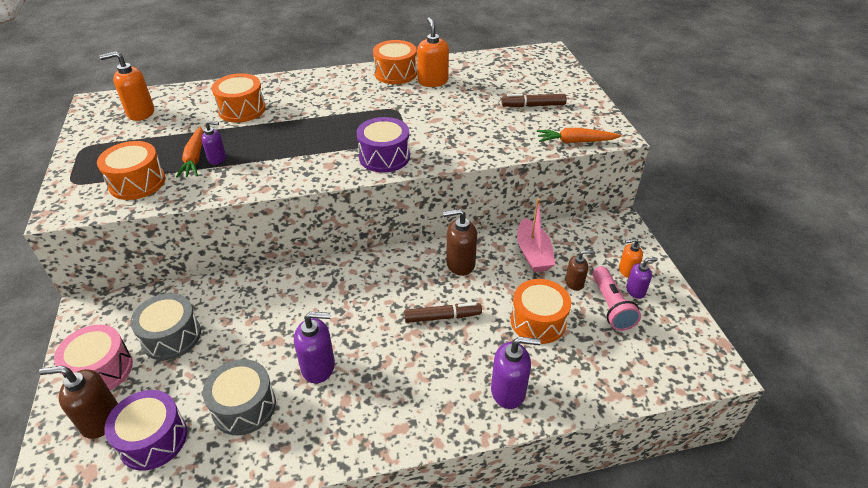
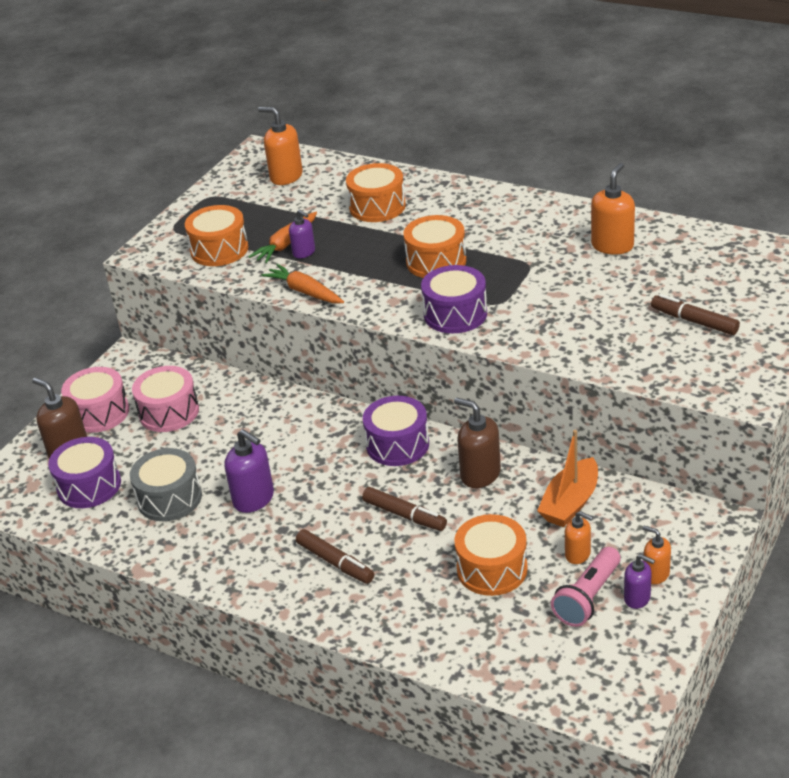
camera: 45 degrees right, 5 degrees down
grey drum [130,293,201,360] -> pink drum [132,366,199,432]
orange drum [373,40,417,84] -> orange drum moved to [403,215,466,278]
purple soap dispenser [491,337,541,409] -> none
pink boat [517,198,555,272] -> orange boat [537,430,598,527]
orange carrot [537,128,621,143] -> orange carrot moved to [261,264,344,303]
brown soap dispenser [565,250,593,291] -> orange soap dispenser [565,511,593,564]
none -> brown marker [296,529,374,584]
none -> purple drum [363,396,429,466]

